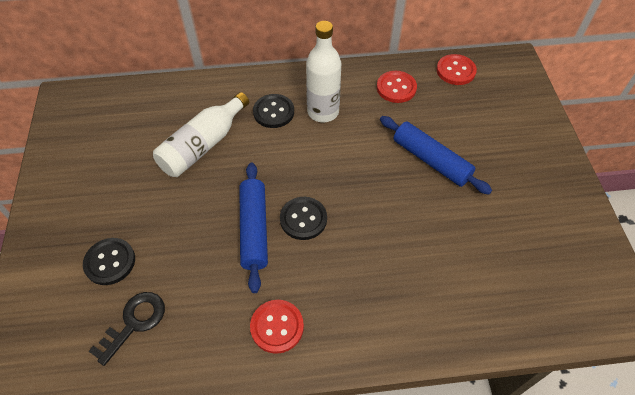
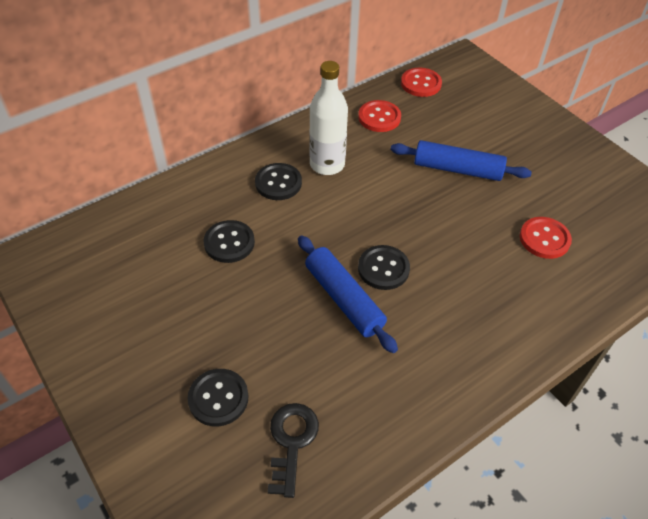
camera: 30 degrees left, 5 degrees down
white bottle [153,92,249,177] -> black button [204,220,255,263]
red button [250,300,304,354] -> red button moved to [520,217,572,259]

